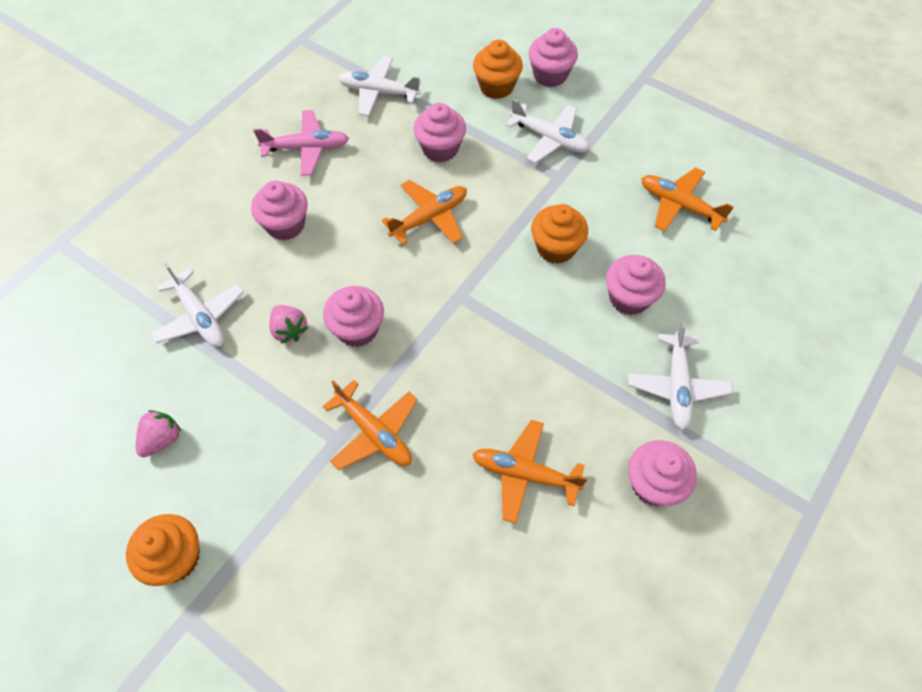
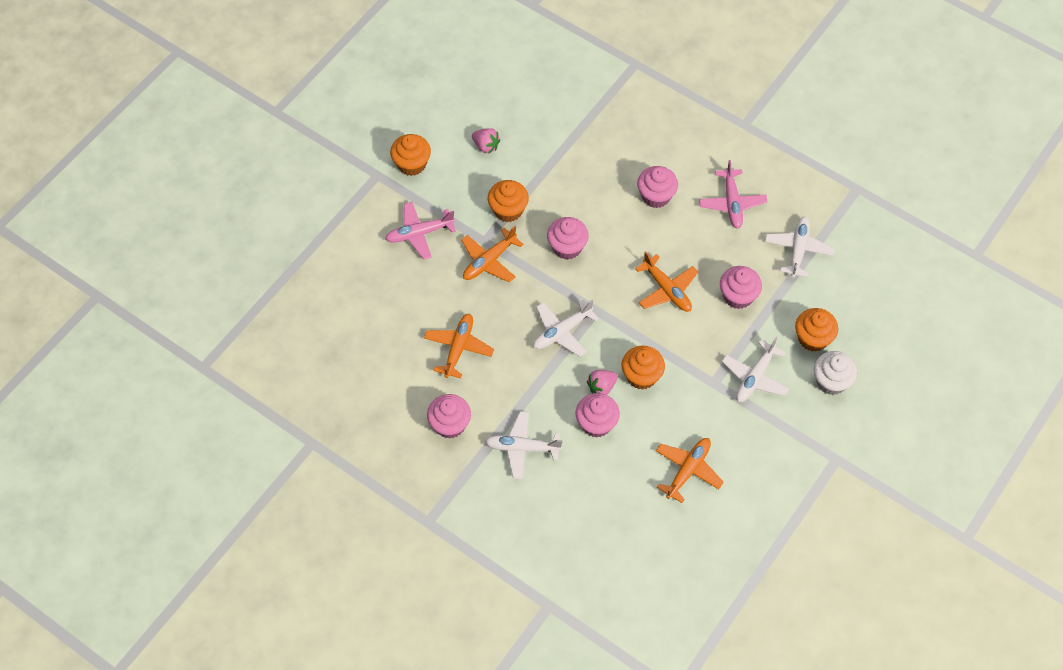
camera: 90 degrees right, 0 degrees up
white plane [151,263,244,347] -> white plane moved to [533,299,599,357]
pink strawberry [269,305,308,343] -> pink strawberry moved to [587,370,618,395]
pink cupcake [529,28,578,87] -> white cupcake [814,351,857,395]
none -> pink plane [385,202,456,260]
none -> orange cupcake [488,180,529,222]

